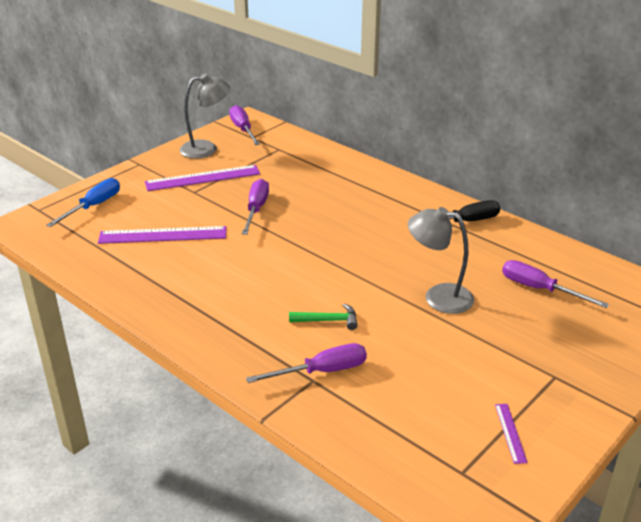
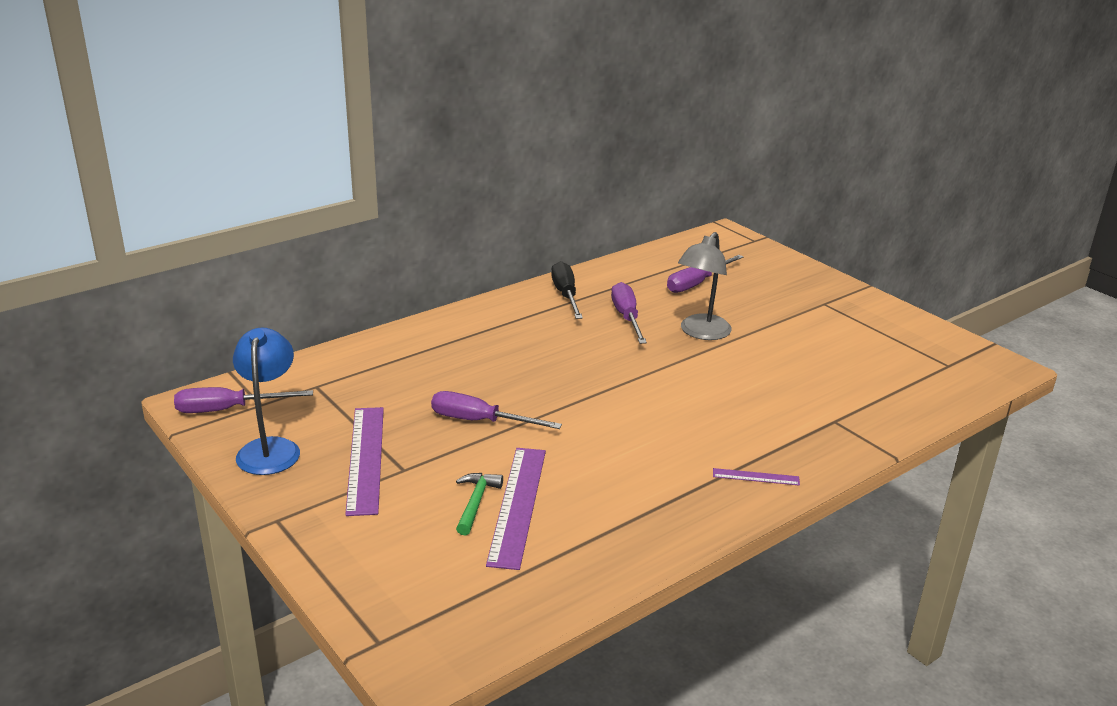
camera: 80 degrees left, 5 degrees down
blue screwdriver [46,178,120,227] -> none
grey lamp [179,74,231,159] -> blue lamp [233,328,300,475]
purple screwdriver [246,343,367,383] -> purple screwdriver moved to [611,282,647,344]
green hammer [289,304,358,330] -> green hammer moved to [456,473,503,536]
purple ruler [495,404,528,464] -> purple ruler moved to [713,468,800,486]

